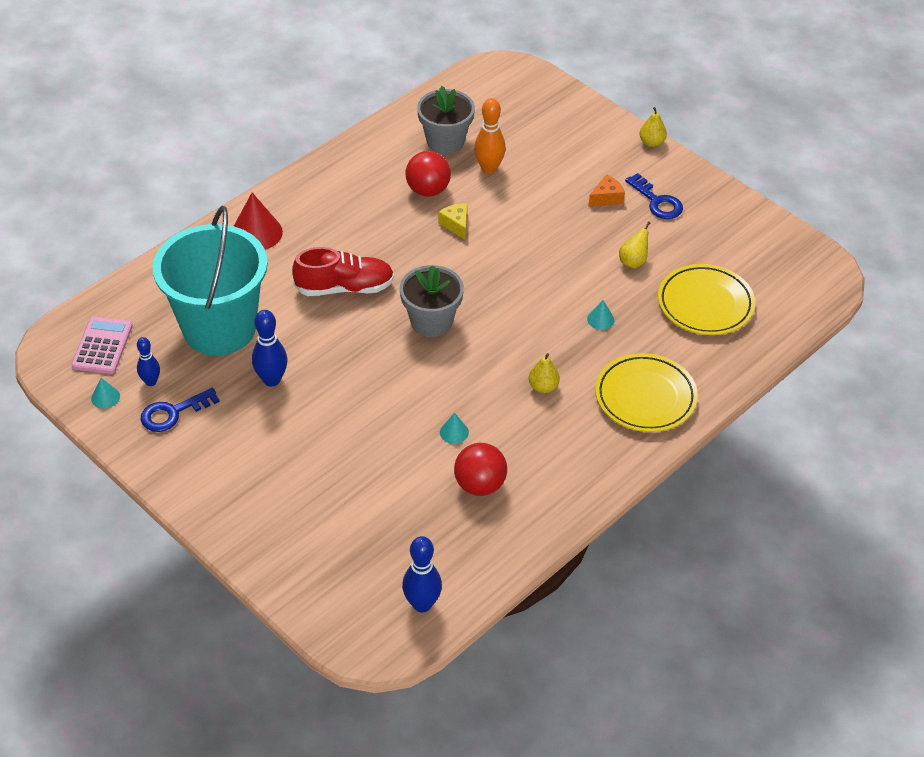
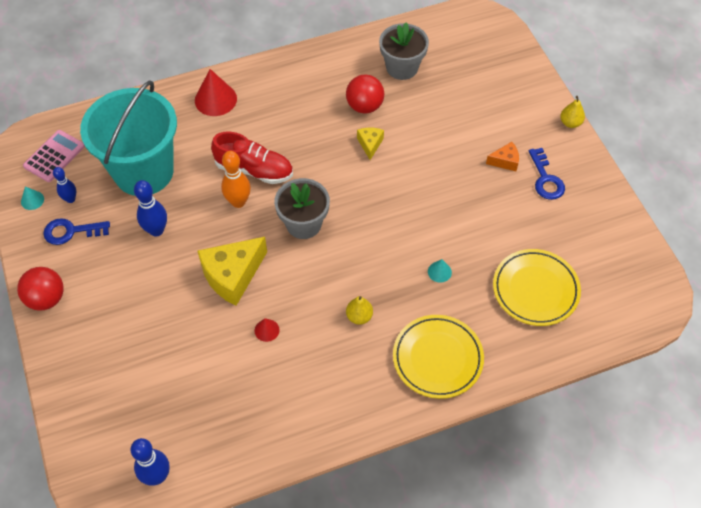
camera: 25 degrees right, 10 degrees up
turquoise cone [440,413,469,444] -> red cone [255,318,280,342]
red ball [454,443,507,496] -> red ball moved to [17,267,64,311]
orange bowling pin [474,98,506,174] -> orange bowling pin moved to [221,151,251,208]
yellow pear [619,222,650,268] -> none
none -> yellow cheese [197,237,267,306]

